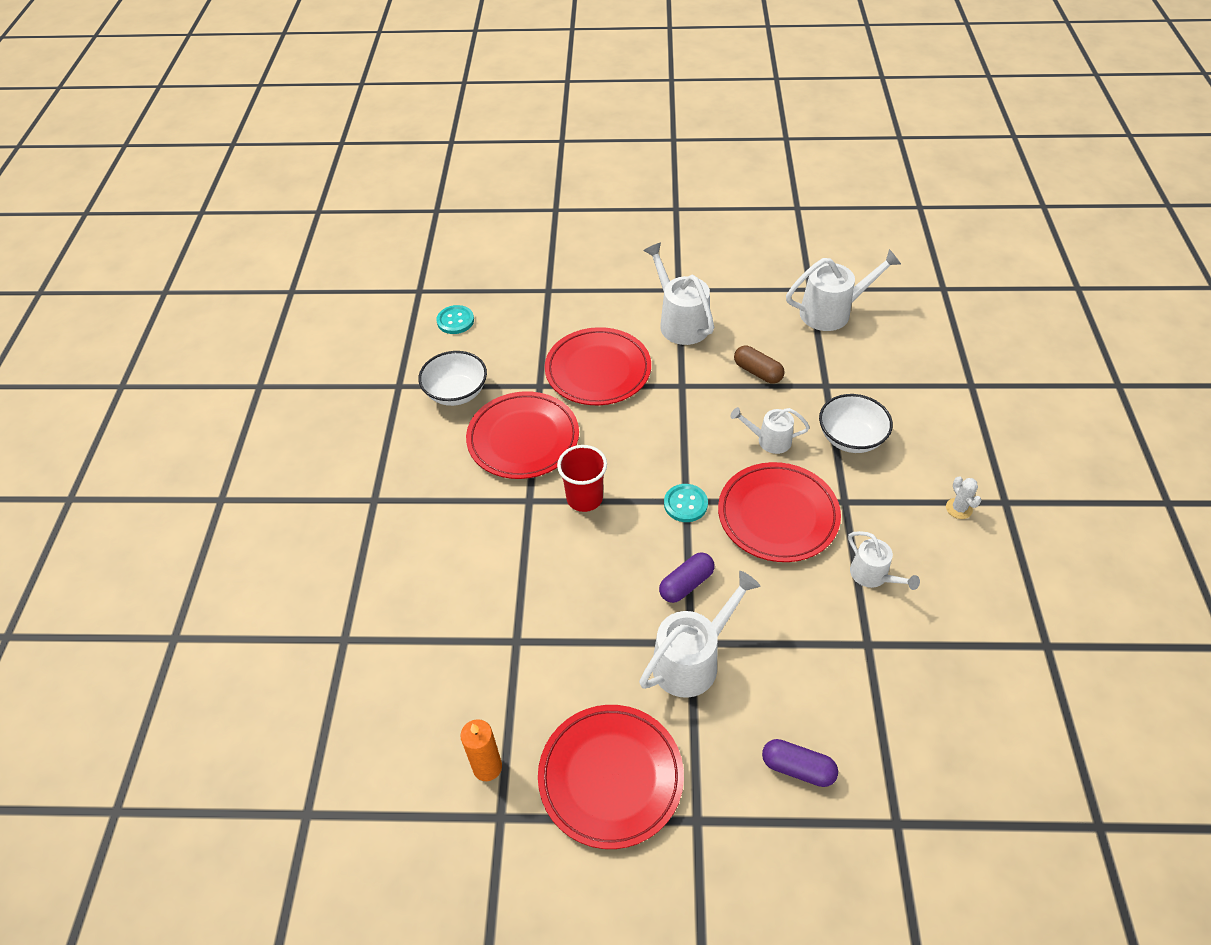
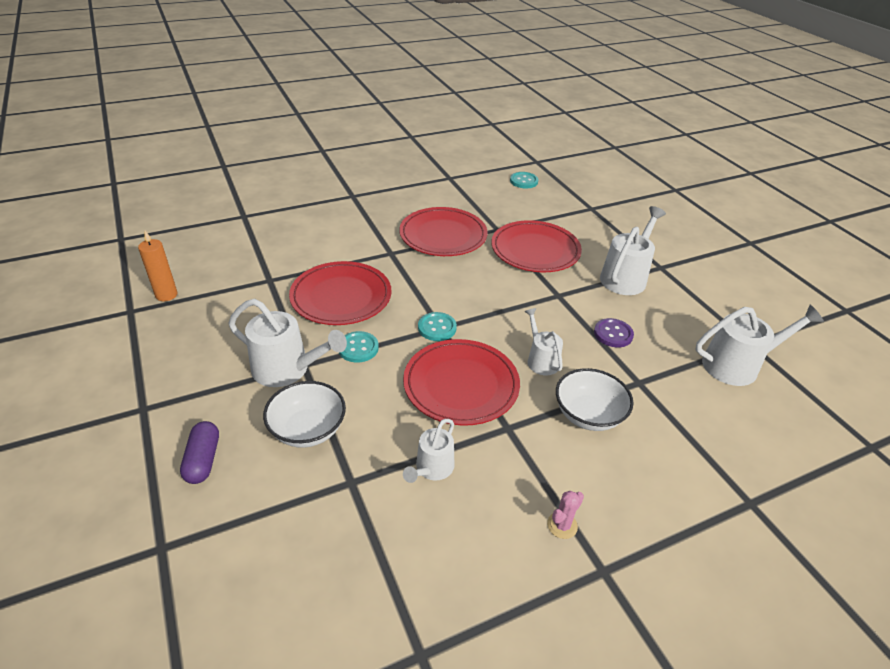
camera: 60 degrees right, 10 degrees down
white bowl [418,351,487,406] -> white bowl moved to [263,381,346,448]
red plate [538,705,684,849] -> red plate moved to [289,261,392,325]
red cup [557,445,607,512] -> none
purple capsule [659,553,715,603] -> turquoise button [339,331,379,363]
brown capsule [734,346,785,384] -> purple button [594,318,634,348]
white watering can [786,249,901,331] -> white watering can turned 60 degrees counterclockwise [695,305,824,386]
white cactus [946,476,982,519] -> pink cactus [547,491,584,539]

